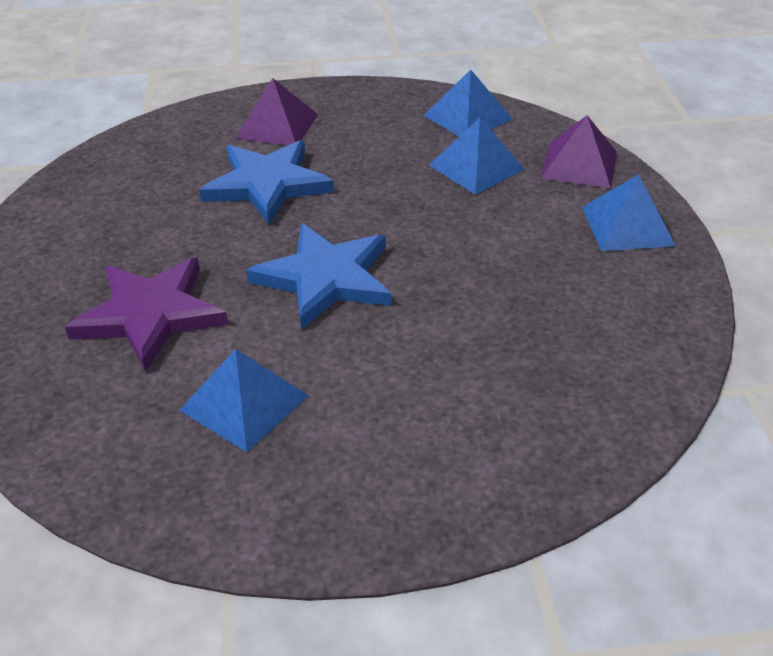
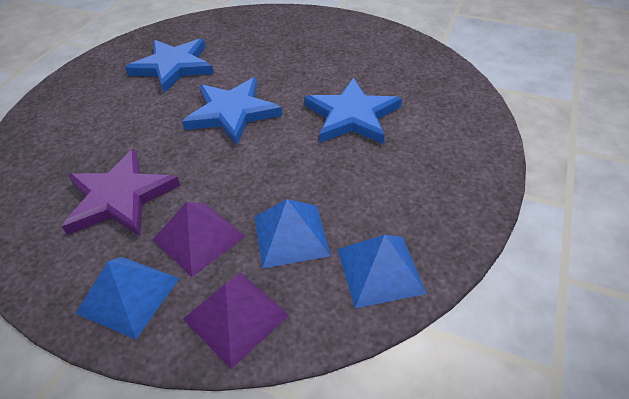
camera: 120 degrees right, 5 degrees up
purple star [65,258,228,372] -> purple star moved to [62,149,180,236]
blue pyramid [179,349,309,452] -> blue star [125,39,214,93]
purple pyramid [236,78,318,145] -> purple pyramid moved to [152,202,245,277]

